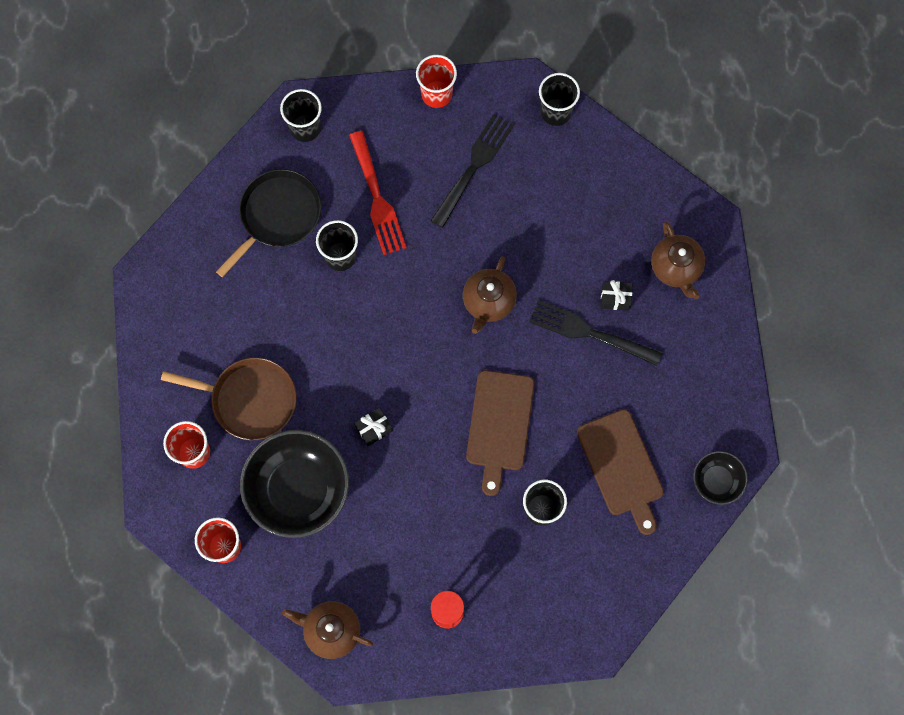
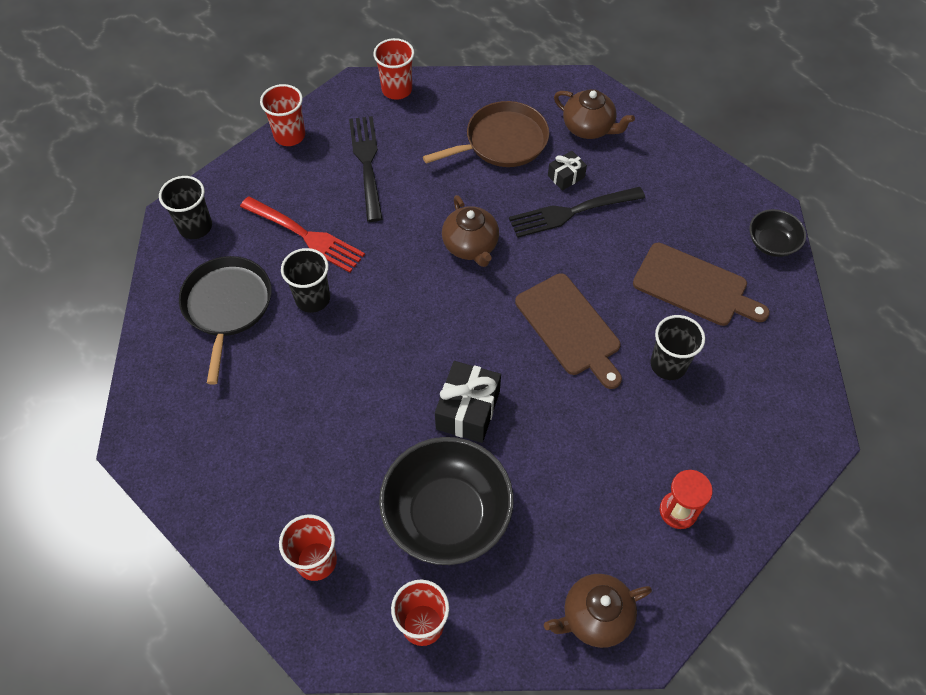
camera: 40 degrees left, 15 degrees down
brown pan [161,357,297,440] -> brown pan moved to [423,101,549,167]
black gift [354,408,393,446] -> black gift [435,361,501,443], size x1.78
black cup [539,73,580,126] -> red cup [373,38,414,100]

